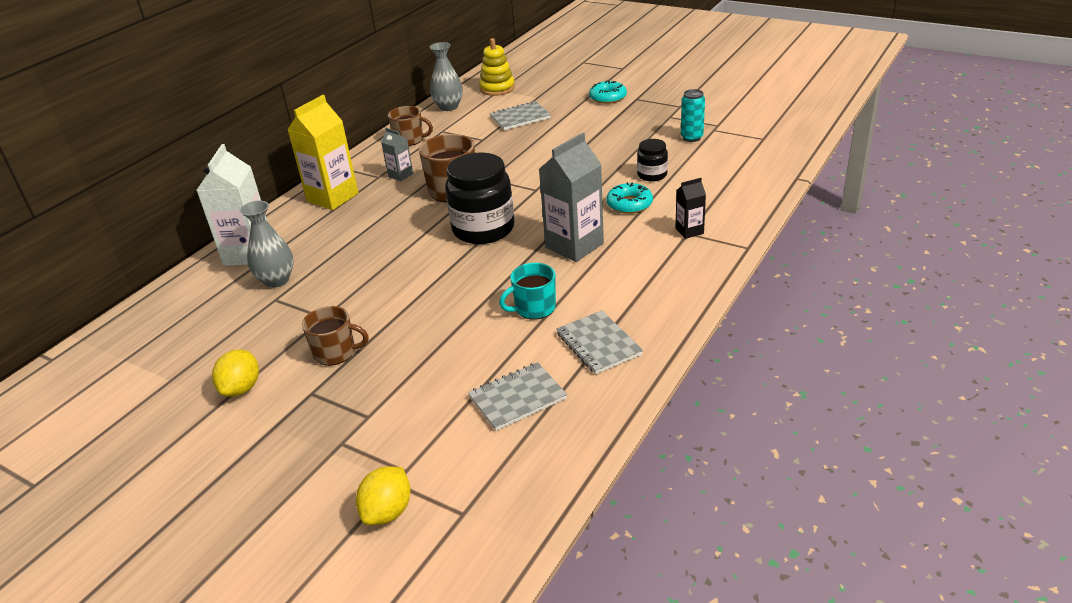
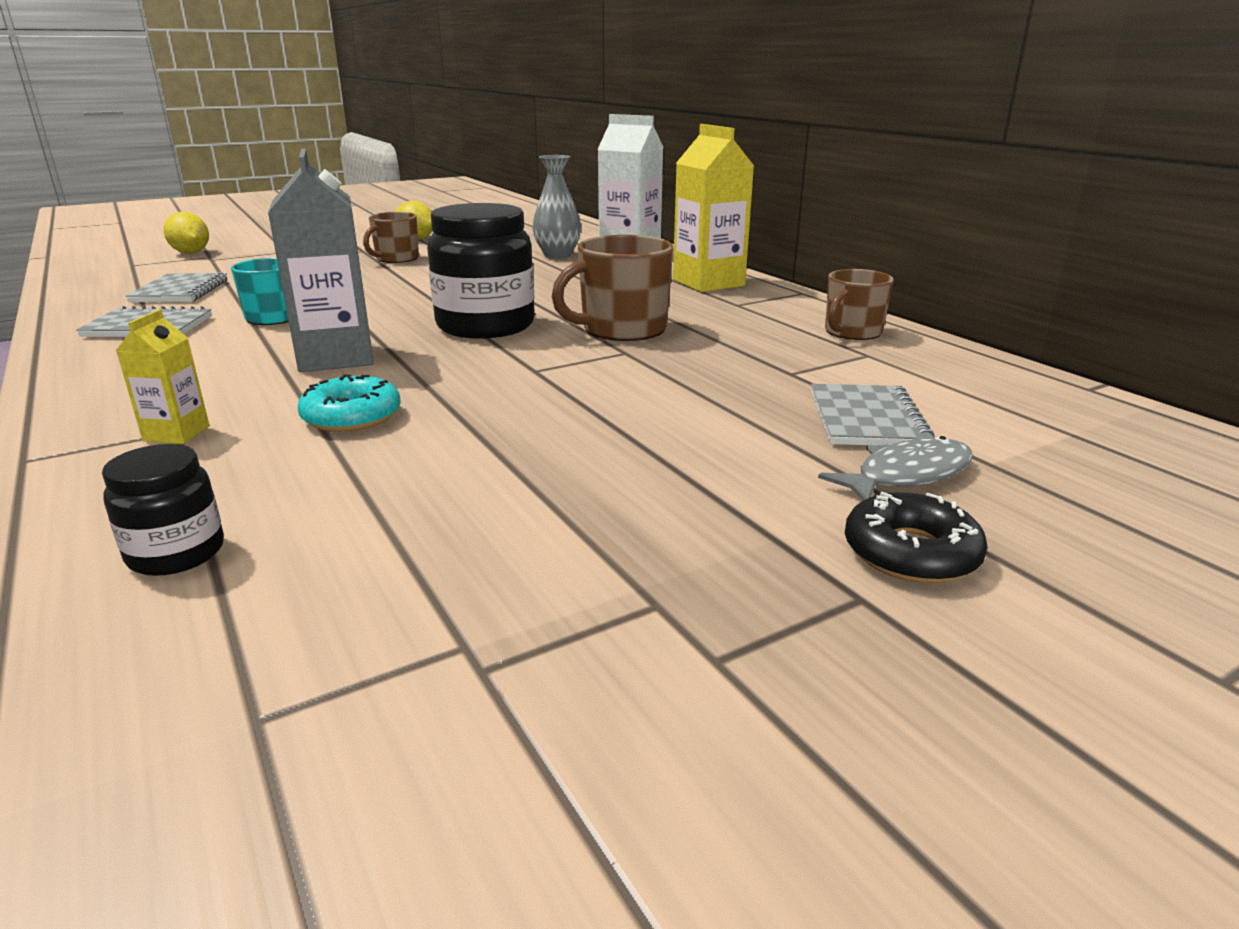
camera: 115 degrees right, 10 degrees down
grey carton [381,128,413,181] -> none
grey vase [430,42,463,111] -> none
yellow stacking toy [479,38,515,96] -> none
turquoise donut [589,80,627,104] -> black donut [845,492,988,583]
black jar [637,139,668,182] -> black jar moved to [102,444,224,576]
black carton [676,178,706,239] -> yellow carton [116,309,209,444]
turquoise can [681,89,705,142] -> none
none -> grey fish [818,436,973,501]

